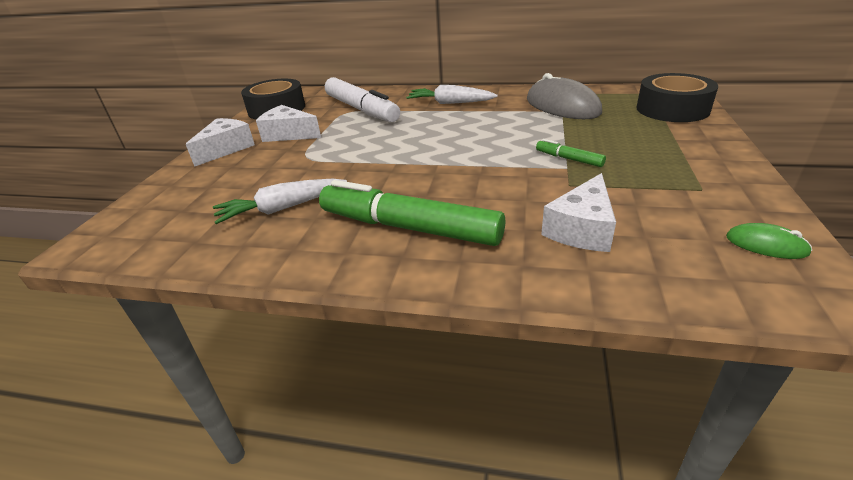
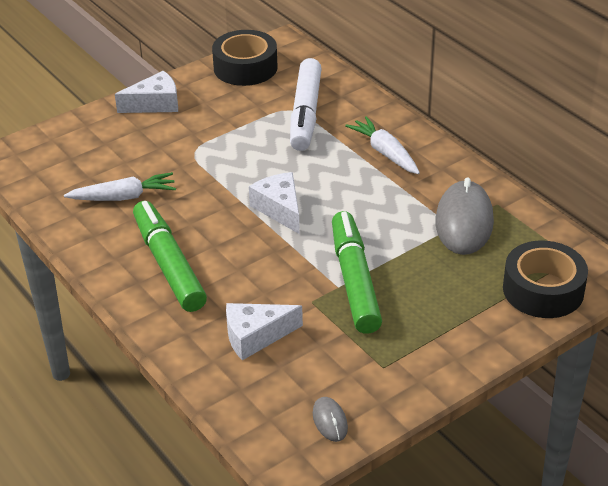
camera: 40 degrees right, 5 degrees up
white carrot [213,179,347,224] -> white carrot turned 150 degrees clockwise [64,172,176,201]
white cheese [256,105,321,142] -> white cheese moved to [249,172,300,234]
green marker [536,139,606,167] -> green marker [332,211,382,334], size x2.27
green mouse [726,223,812,259] -> grey mouse [313,397,348,442]

